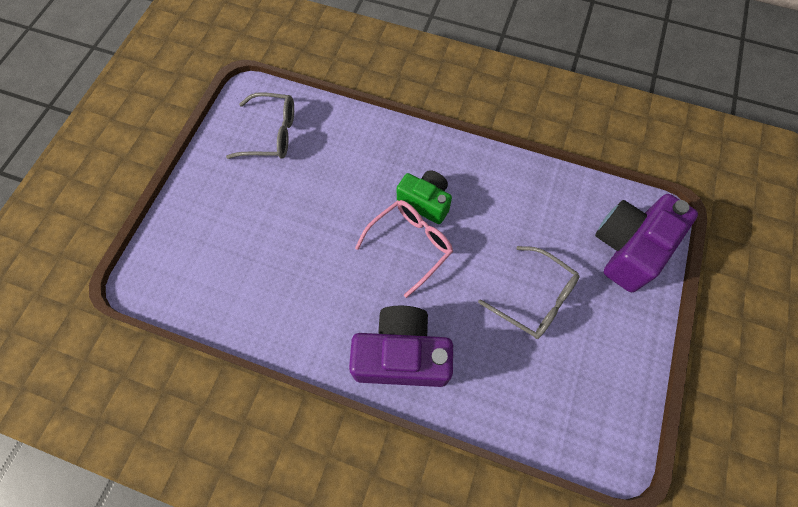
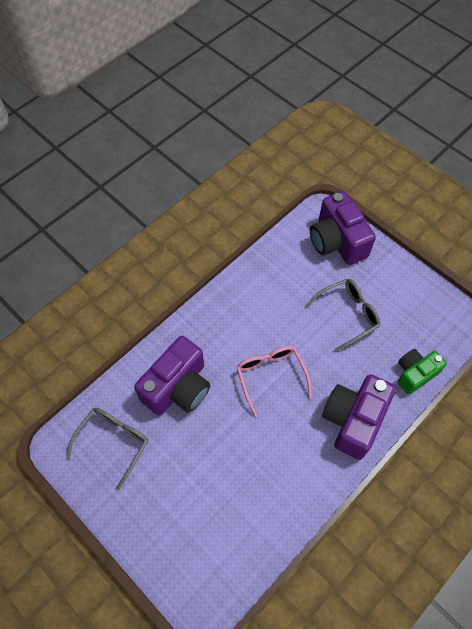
camera: 65 degrees left, 5 degrees down
green camera [397,170,452,224] -> green camera moved to [398,349,447,395]
none -> purple camera [134,336,210,415]

